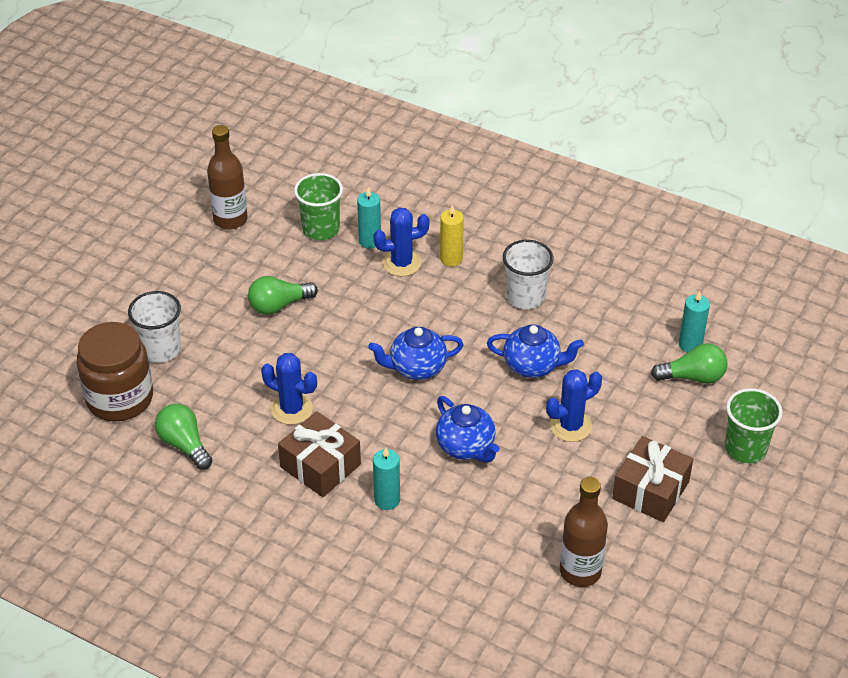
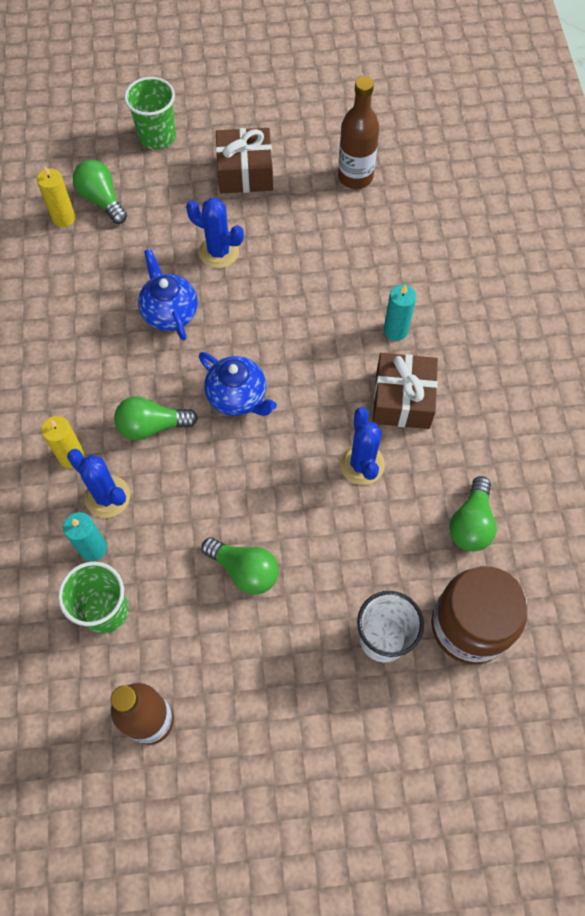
camera: 125 degrees left, 20 degrees up
blue teapot [436,396,499,463] -> none
white cup [503,240,554,309] -> none
turquoise candle [679,291,710,352] -> yellow candle [37,165,75,227]
none -> green light bulb [114,396,198,440]

